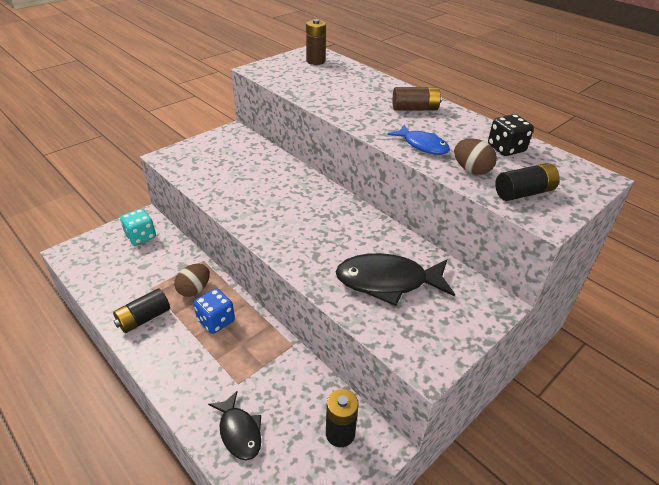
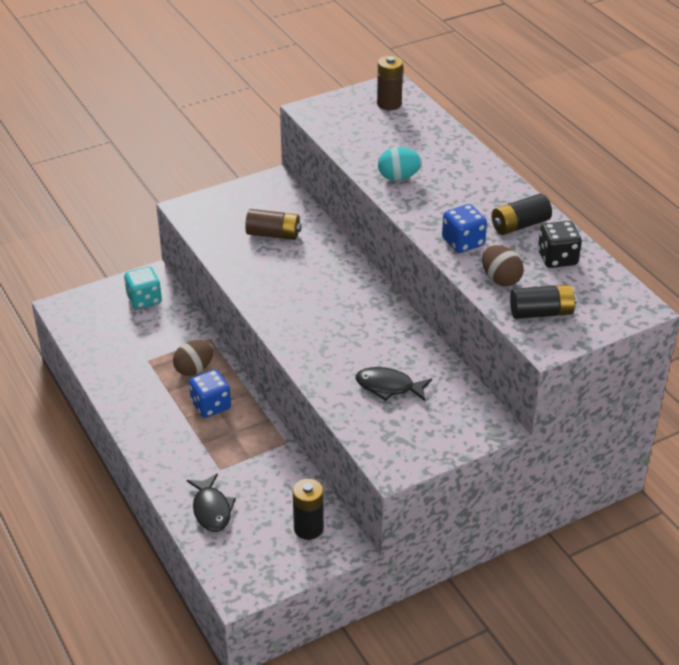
camera: 15 degrees right, 0 degrees up
black battery [113,288,170,333] -> black battery moved to [491,194,552,235]
black fish [336,253,455,306] -> black fish [356,367,432,401], size x0.61
blue fish [388,124,450,155] -> blue dice [442,204,487,253]
brown battery [392,87,442,111] -> brown battery moved to [245,209,302,240]
none -> turquoise egg [378,147,422,181]

